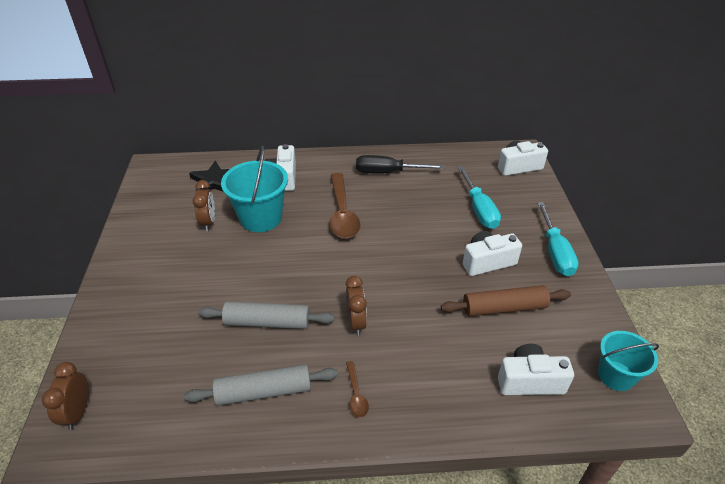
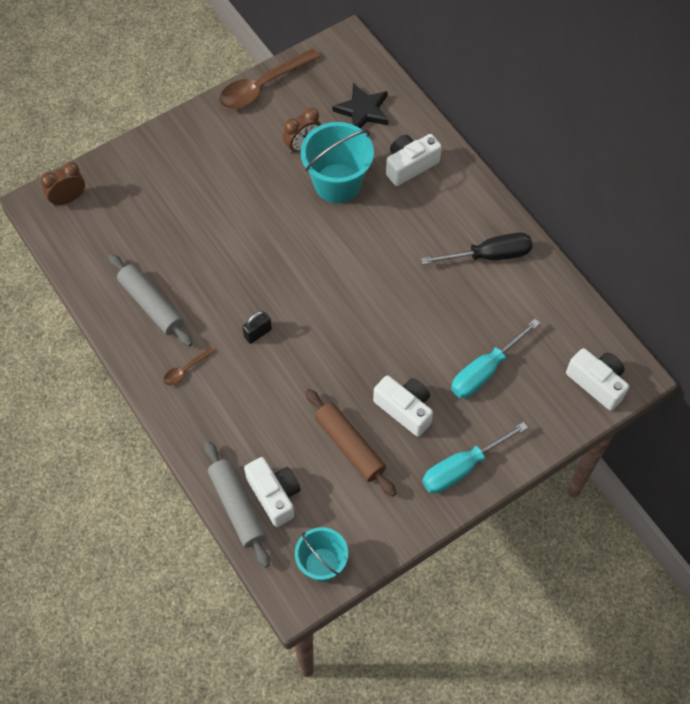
camera: 60 degrees right, 20 degrees up
grey rolling pin [198,302,335,329] -> grey rolling pin moved to [205,441,270,568]
brown spoon [329,173,360,239] -> brown spoon moved to [219,48,320,109]
brown clock [346,276,367,336] -> black padlock [242,311,272,344]
black screwdriver [356,155,444,173] -> black screwdriver turned 105 degrees clockwise [421,232,533,265]

